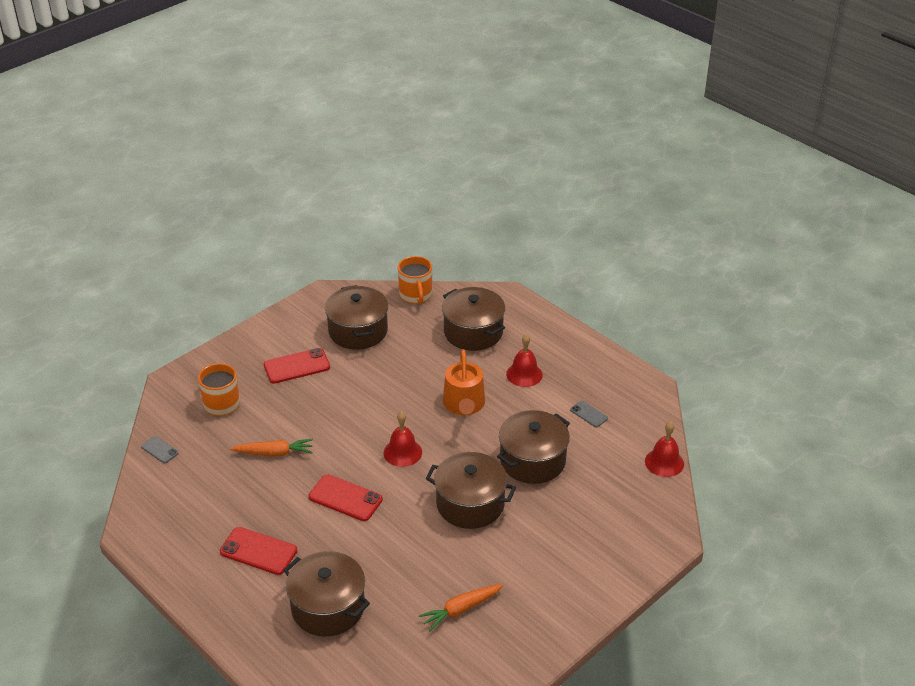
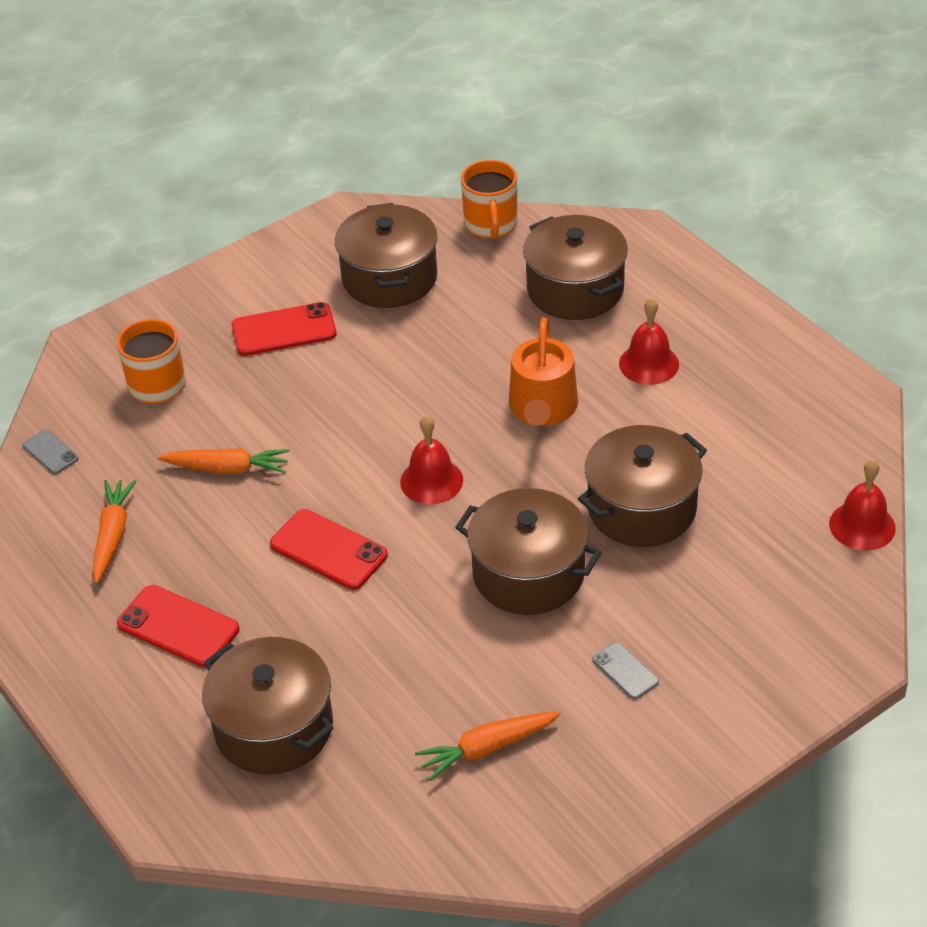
camera: 10 degrees right, 5 degrees up
grey phone [570,401,608,427] -> grey phone moved to [592,642,659,700]
none -> orange carrot [92,480,137,583]

